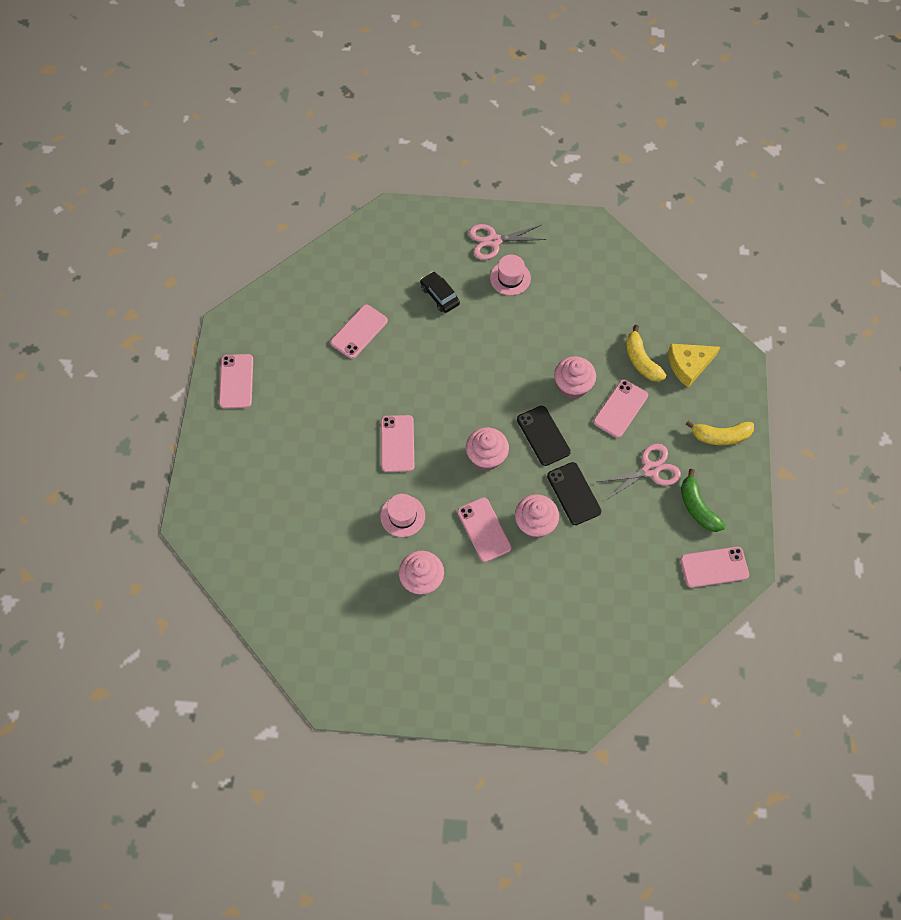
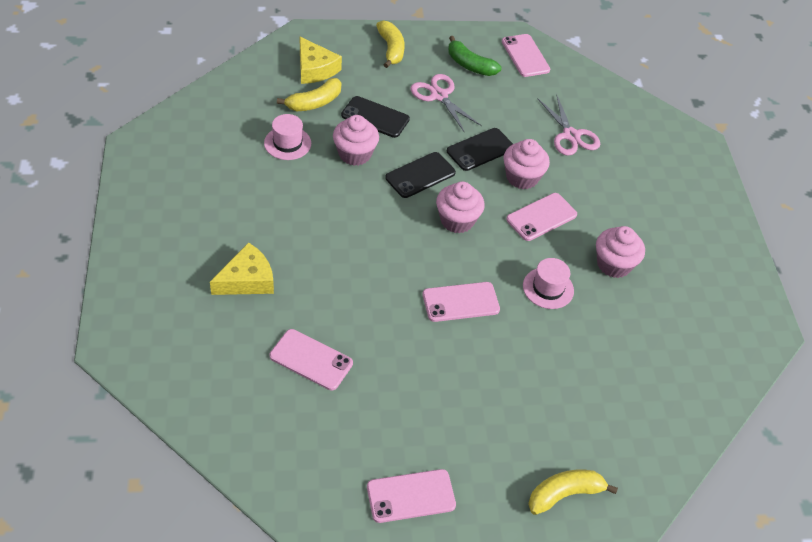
camera: 105 degrees left, 15 degrees down
black car [420,272,460,313] -> yellow cheese [210,242,274,295]
pink scissors [469,224,546,260] -> pink scissors moved to [538,94,600,156]
pink hat [490,255,531,295] -> pink hat moved to [264,114,311,160]
pink phone [593,380,648,438] -> black phone [341,96,410,138]
green banana [681,469,726,532] -> green banana turned 75 degrees clockwise [448,36,501,76]
none -> yellow banana [528,470,618,515]

